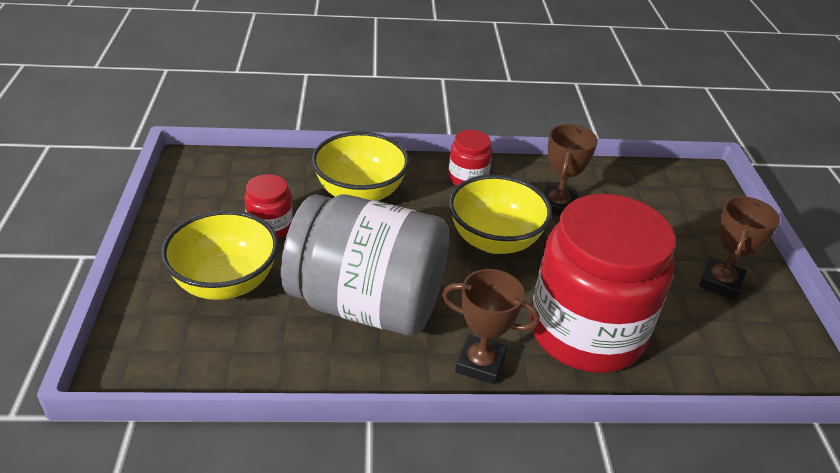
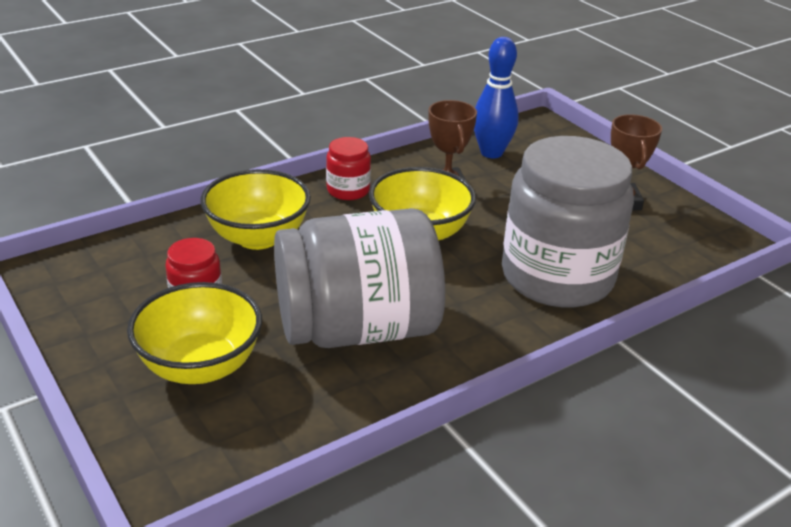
camera: 30 degrees left, 5 degrees down
brown trophy [442,269,540,385] -> none
red jar [530,194,676,373] -> grey jar [502,136,634,307]
none -> blue bowling pin [474,37,519,158]

